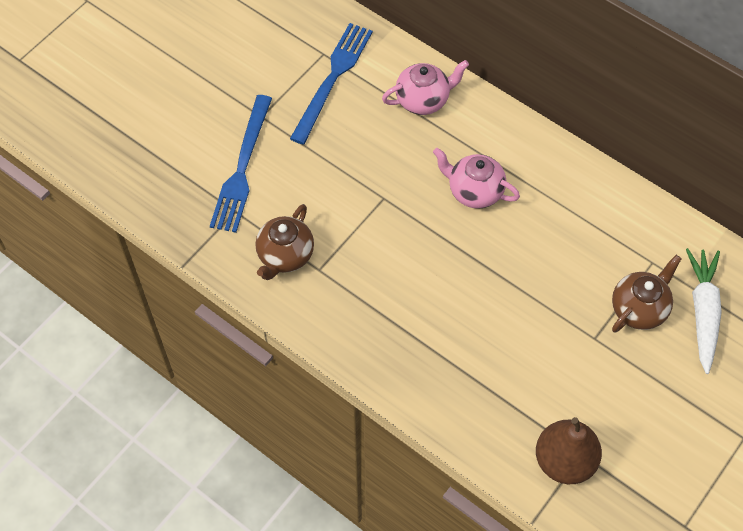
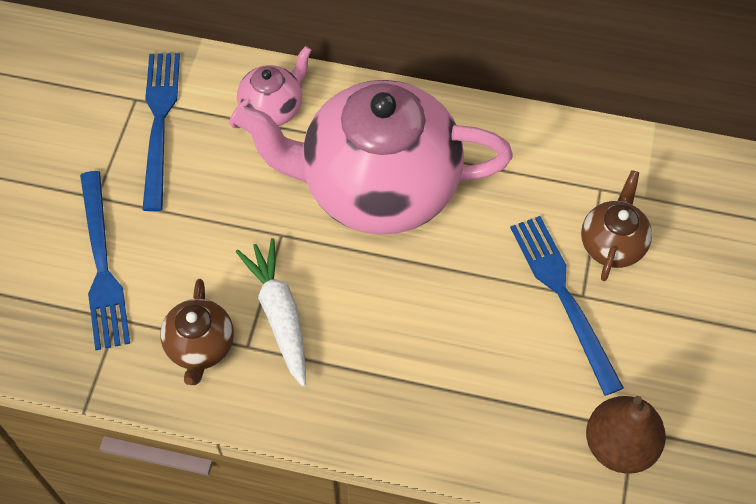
camera: 25 degrees left, 0 degrees up
pink teapot [433,148,520,209] -> pink teapot [234,80,513,235], size x2.32
white carrot [686,248,722,374] -> white carrot moved to [236,238,306,387]
none -> blue fork [510,216,624,396]

